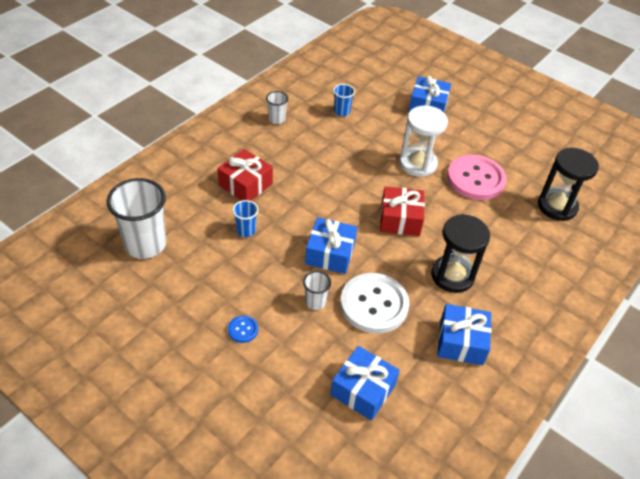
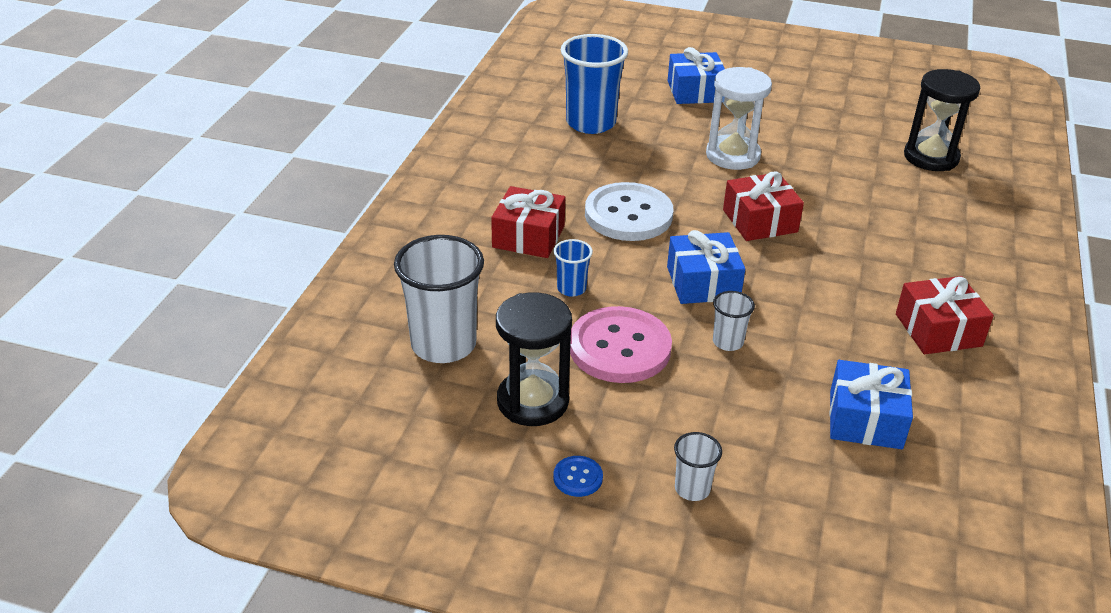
camera: 20 degrees left, 10 degrees down
blue button [228,315,258,343] -> blue button moved to [553,456,603,497]
white cup [266,91,288,124] -> white cup moved to [674,432,722,501]
blue cup [333,84,355,116] -> blue cup [561,34,628,134], size x2.08
white button [340,273,409,334] -> white button moved to [585,182,673,241]
black hourglass [431,214,490,293] -> black hourglass moved to [496,292,572,426]
blue gift [437,304,491,365] -> red gift [896,276,994,354]
pink button [447,154,507,200] -> pink button moved to [570,306,672,383]

